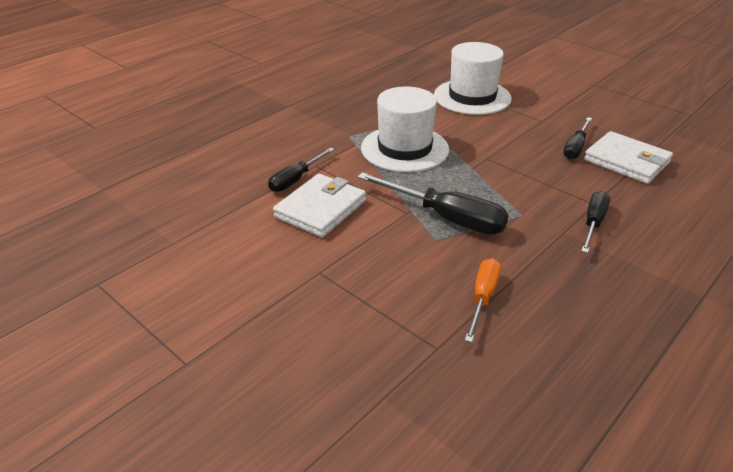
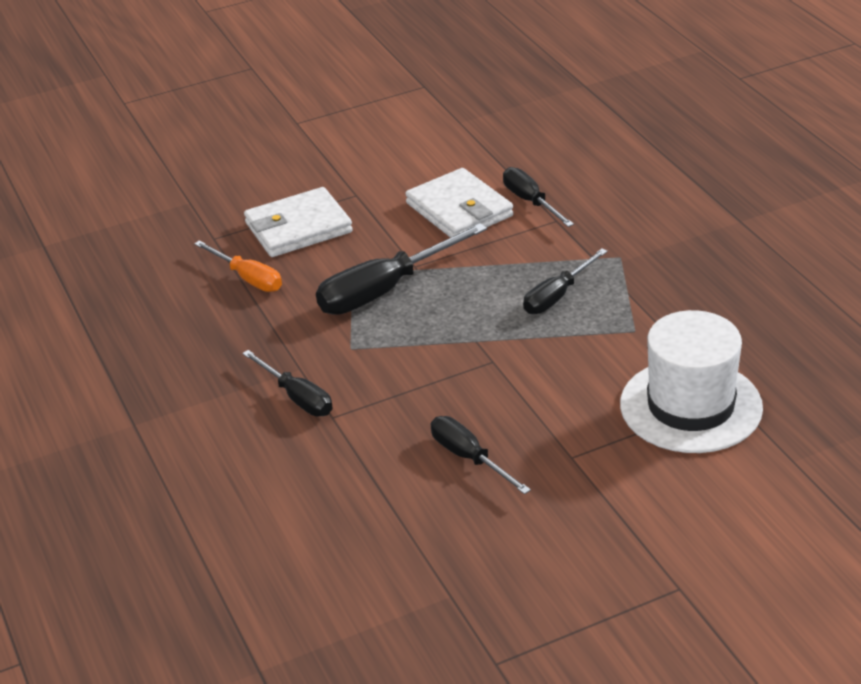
camera: 115 degrees right, 0 degrees up
white hat [361,86,449,172] -> black screwdriver [523,248,608,314]
white wallet [584,131,673,184] -> white wallet moved to [244,187,353,257]

